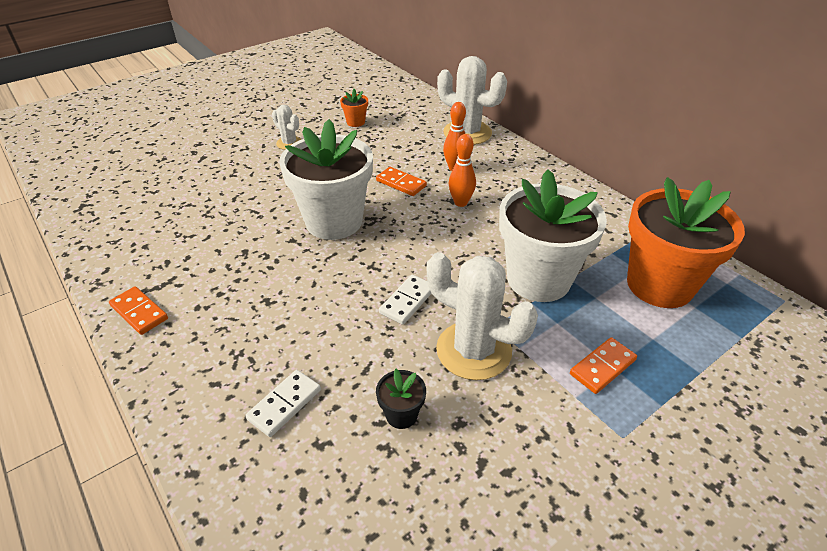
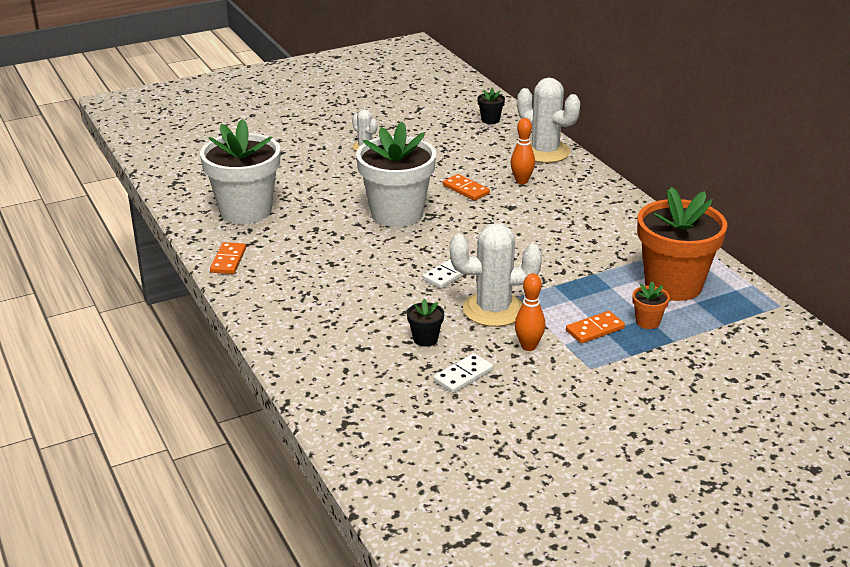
camera: 10 degrees right, 10 degrees down
orange domino [109,286,168,335] -> orange domino turned 45 degrees clockwise [210,242,246,274]
white domino [245,370,321,437] -> white domino moved to [434,353,493,393]
orange flower pot [340,89,368,127] -> orange flower pot moved to [632,281,670,329]
white cactus [427,252,538,380] -> white cactus turned 45 degrees counterclockwise [450,223,542,327]
orange bowling pin [449,134,476,207] -> orange bowling pin moved to [515,273,545,351]
white flower pot [499,170,607,302] -> white flower pot moved to [200,119,280,224]
none -> black flower pot [477,87,505,124]

